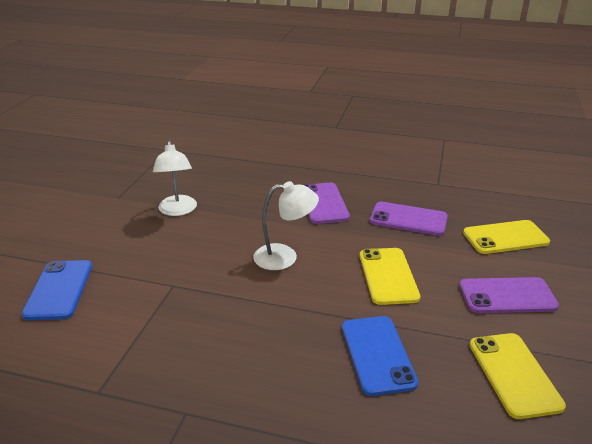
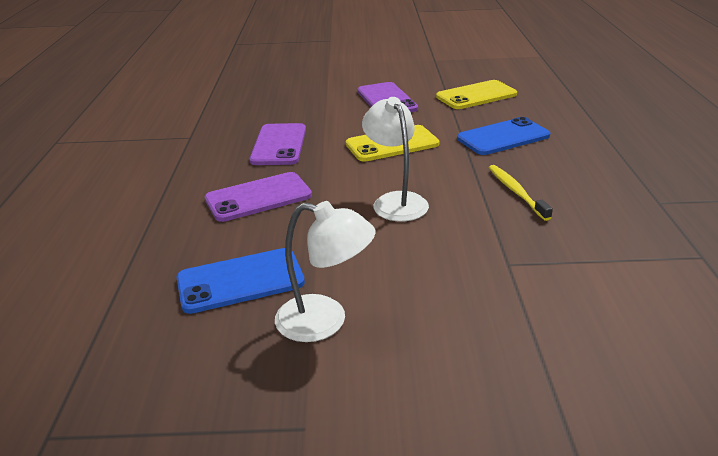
camera: 105 degrees left, 0 degrees up
blue phone [21,260,92,320] -> blue phone moved to [176,248,305,314]
white lamp [153,141,197,216] -> white lamp turned 45 degrees clockwise [275,201,376,342]
yellow phone [463,220,550,254] -> none
none -> yellow toothbrush [489,165,553,221]

